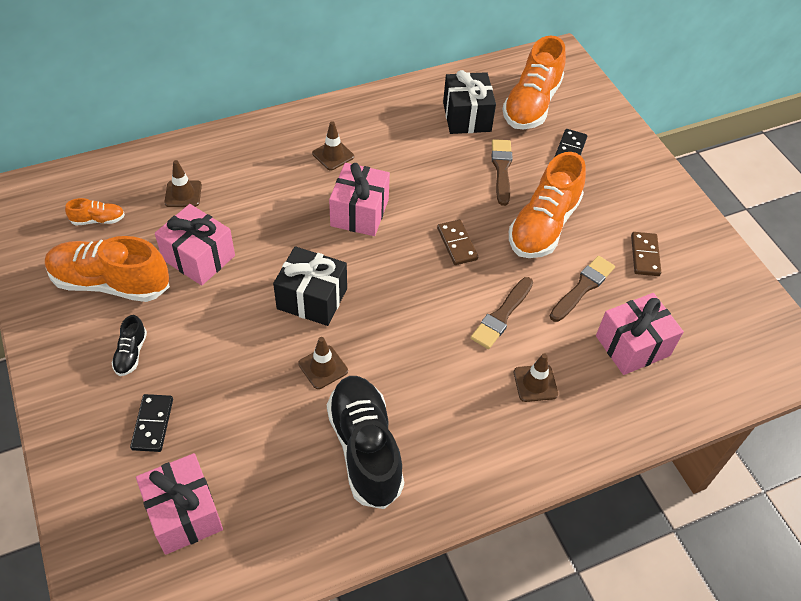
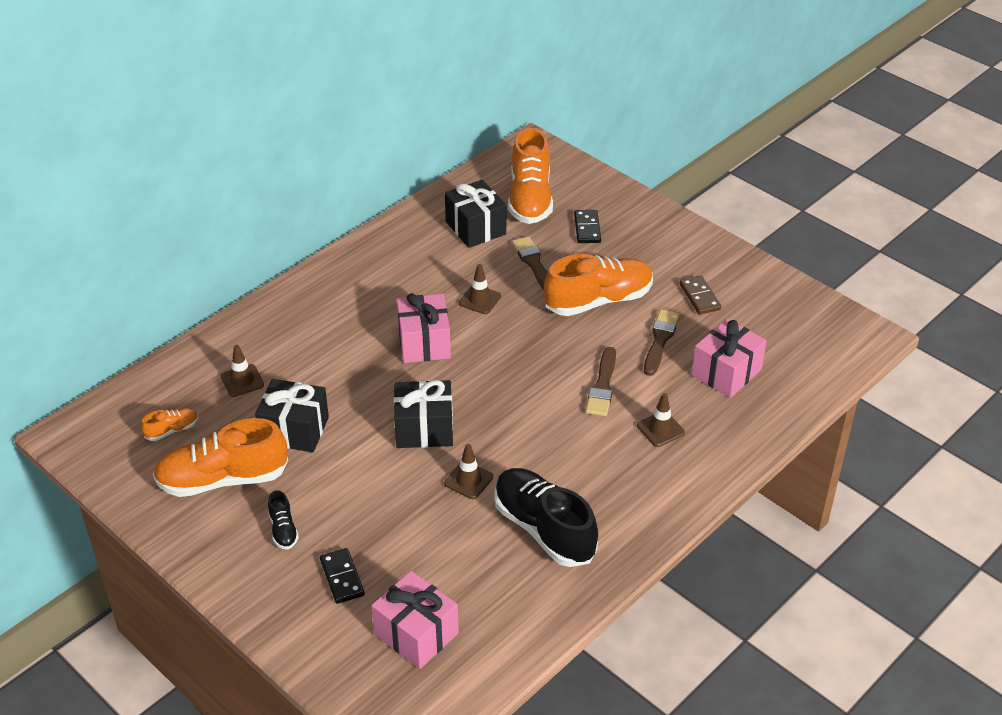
camera: 20 degrees left, 10 degrees down
pink gift [155,204,235,286] -> black gift [255,379,329,453]
brown traffic cone [312,121,354,171] -> brown traffic cone moved to [459,264,501,314]
brown domino [437,220,478,265] -> none
orange shoe [509,152,586,258] -> orange shoe turned 120 degrees counterclockwise [544,254,653,316]

